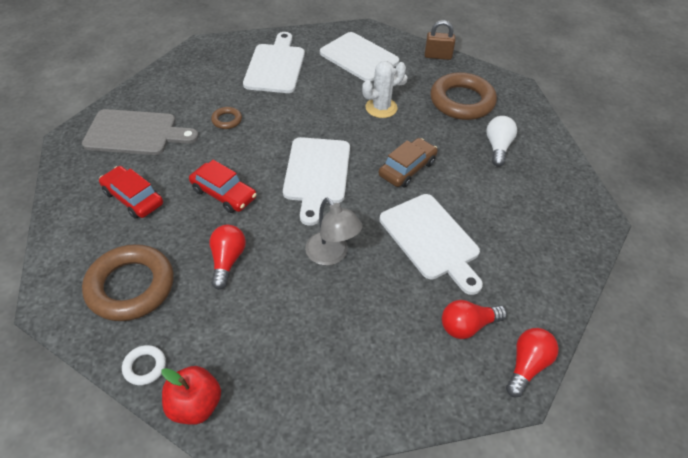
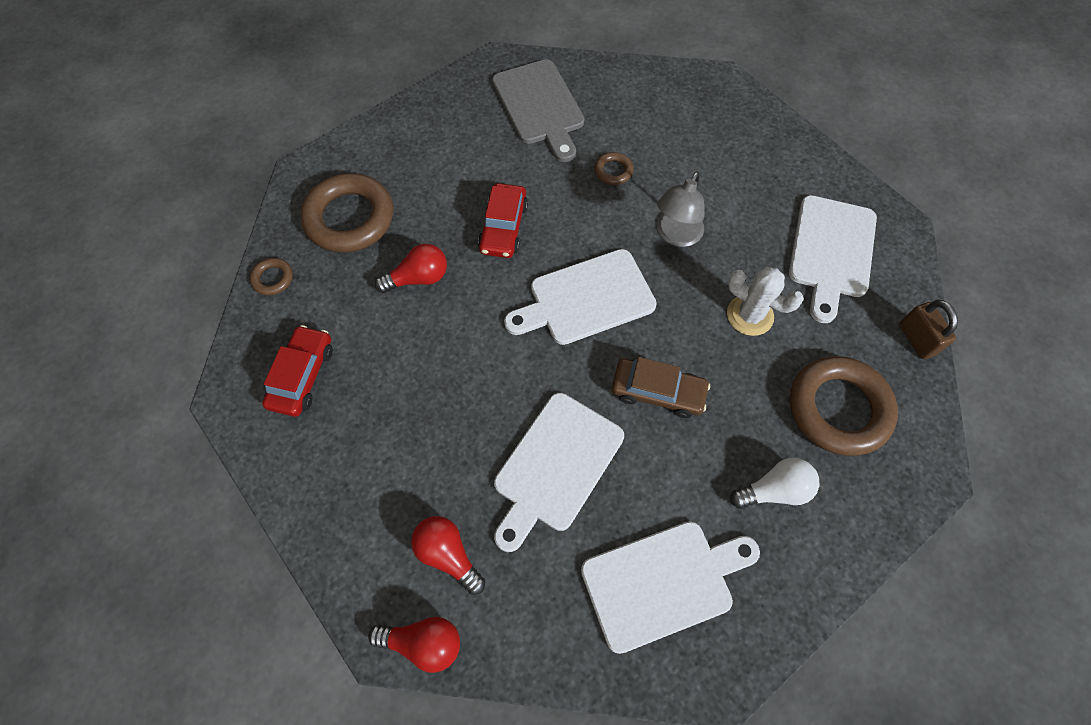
camera: 65 degrees right, 15 degrees up
red car [99,166,163,219] -> red car moved to [262,325,333,417]
white ring [122,345,166,385] -> brown ring [250,258,293,295]
red apple [162,366,221,425] -> none
white cutting board [243,32,305,93] -> white cutting board moved to [581,521,760,654]
grey lamp [305,198,363,265] -> grey lamp moved to [657,171,705,247]

